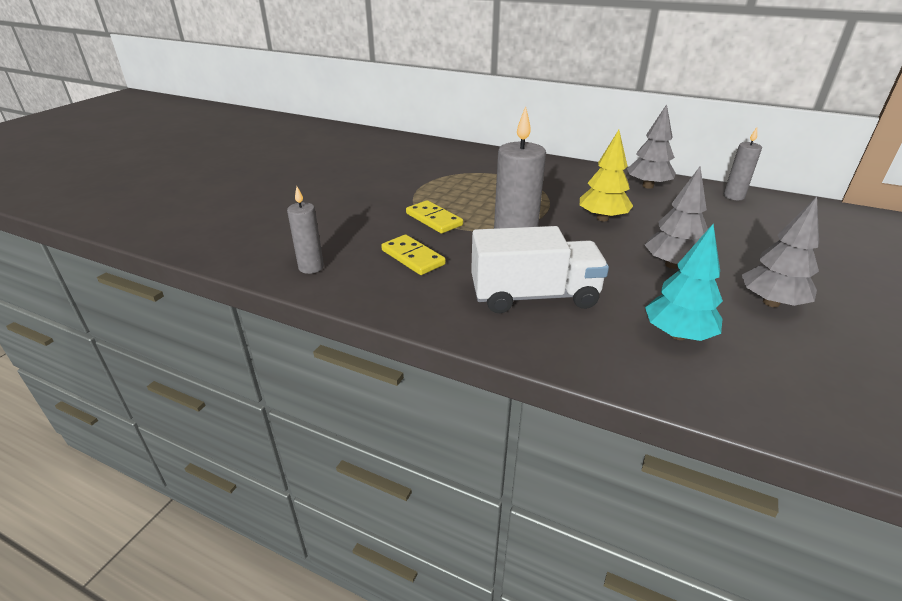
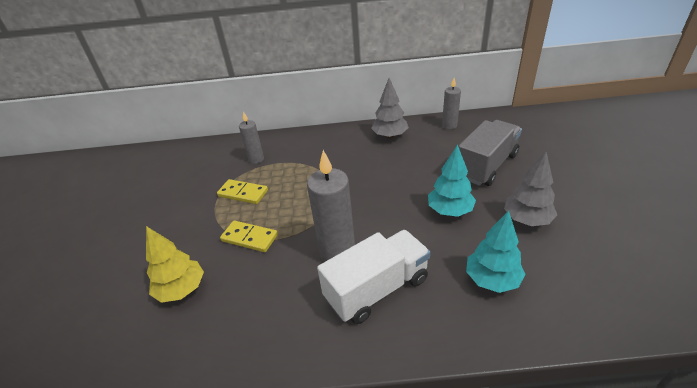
camera: 25 degrees left, 5 degrees up
grey candle [287,187,324,274] -> grey candle moved to [239,111,264,164]
yellow domino [381,235,446,275] -> yellow domino moved to [217,179,268,204]
yellow tree [580,130,633,221] -> yellow tree moved to [146,226,204,303]
grey tree [645,167,708,269] -> turquoise tree [428,144,476,217]
none -> grey truck [458,120,522,186]

